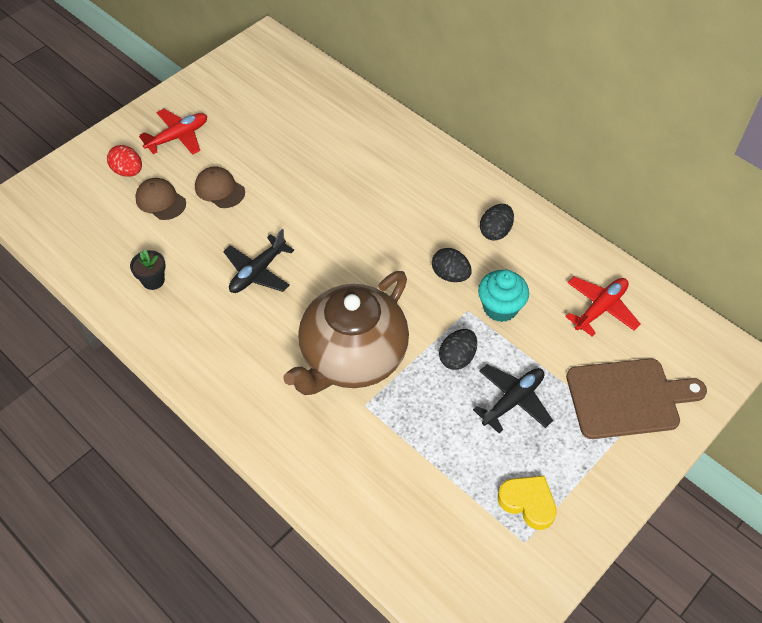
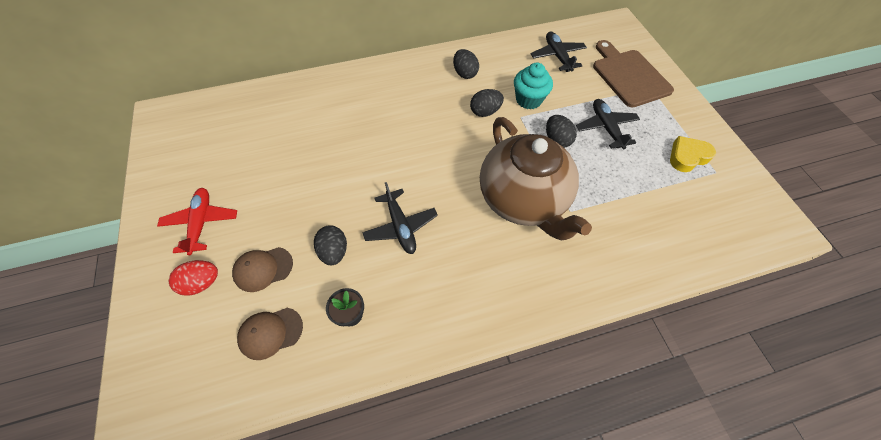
camera: 60 degrees left, 5 degrees up
brown cap [195,166,245,208] -> brown cap moved to [237,308,303,360]
red plane [565,277,640,336] -> black plane [531,31,587,72]
brown cutting board [566,359,707,439] -> brown cutting board turned 45 degrees counterclockwise [593,40,674,108]
none -> black egg [314,225,347,265]

